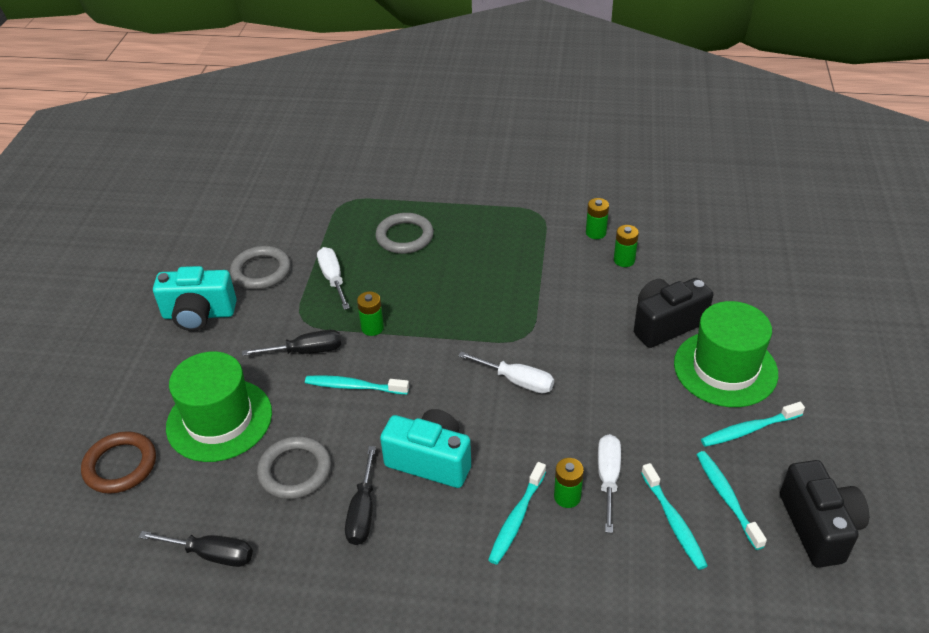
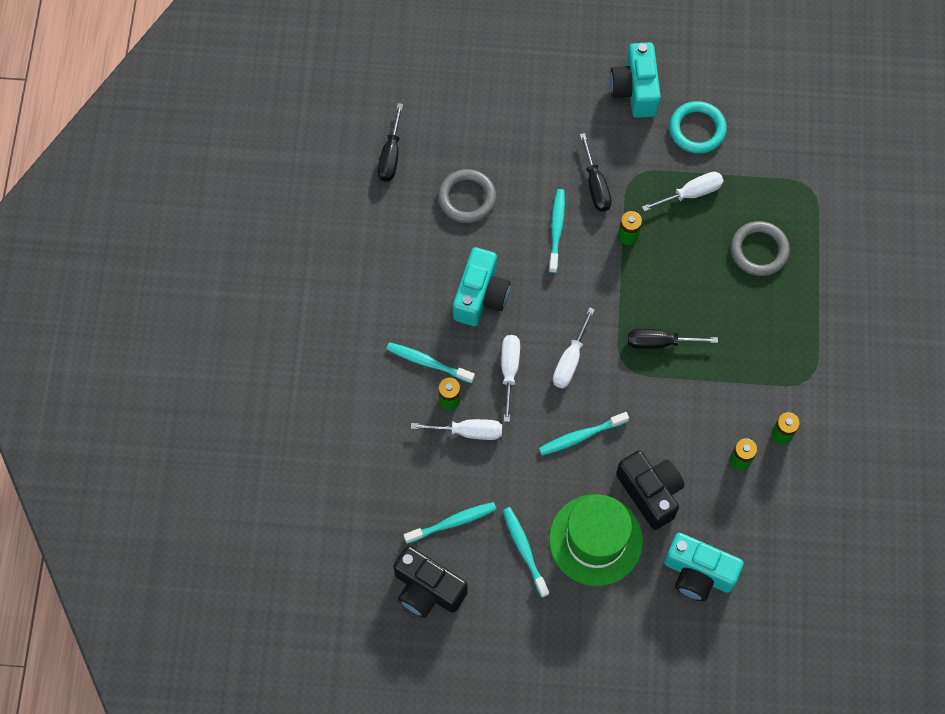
camera: 85 degrees right, 25 degrees up
brown ring [81,431,156,494] -> none
green hat [166,351,272,462] -> none
grey ring [230,246,291,289] -> turquoise ring [669,101,727,154]
black screwdriver [345,446,376,545] -> black screwdriver moved to [628,329,718,349]
turquoise toothbrush [641,463,708,570] -> turquoise toothbrush moved to [539,412,629,455]
black camera [780,460,869,568] -> black camera turned 45 degrees clockwise [393,546,468,618]
none -> white screwdriver [501,335,520,422]
none -> turquoise camera [664,533,744,601]

